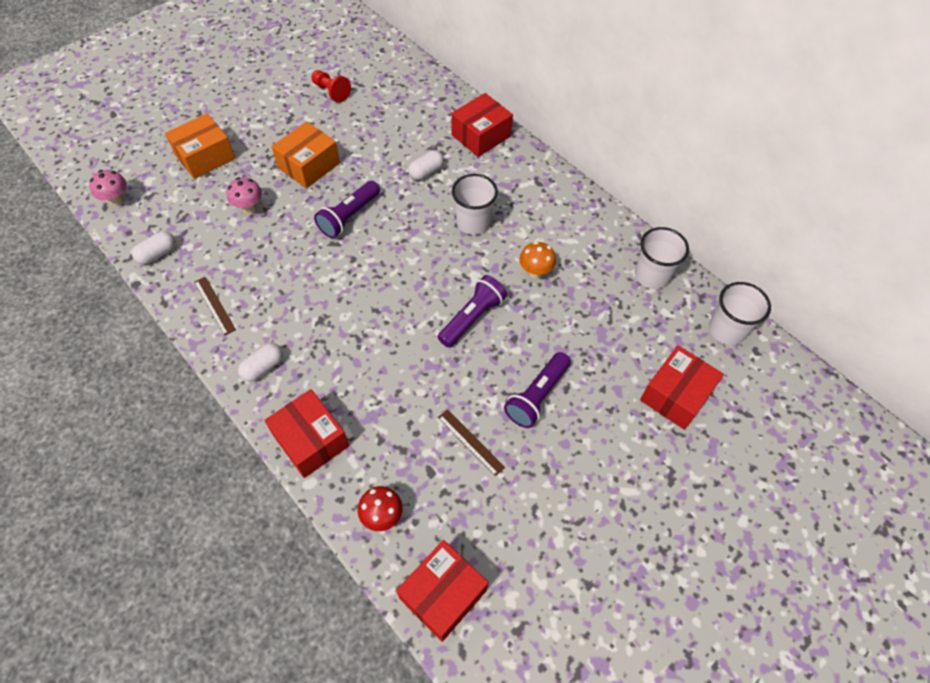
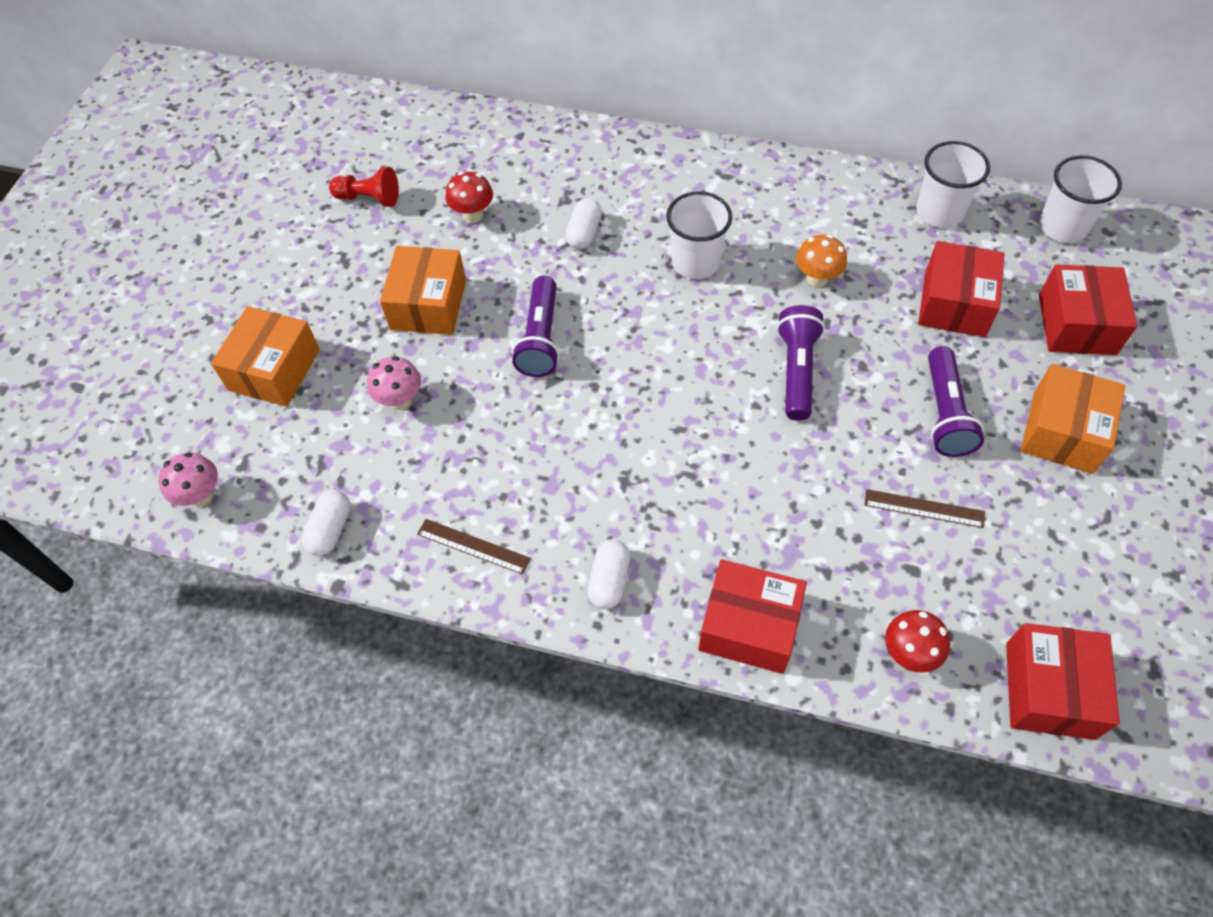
camera: 30 degrees left, 0 degrees up
red box [451,93,513,157] -> red box moved to [918,241,1005,337]
none -> red mushroom [446,171,493,223]
none -> orange box [1021,364,1125,474]

